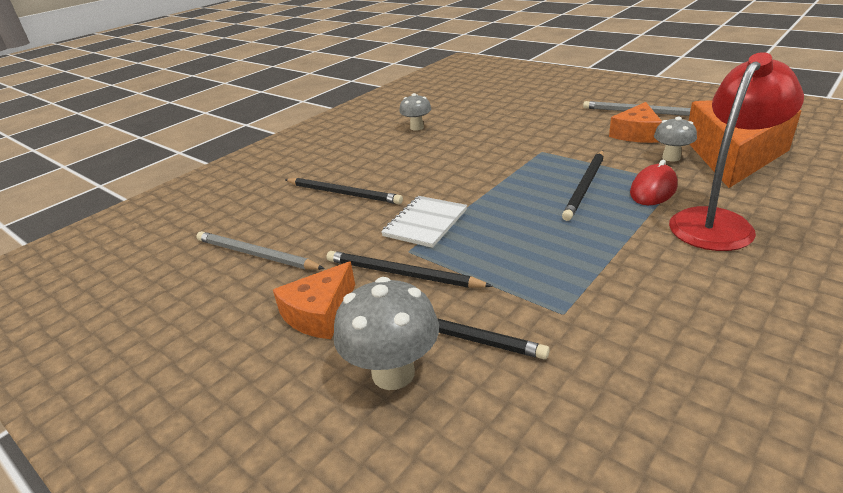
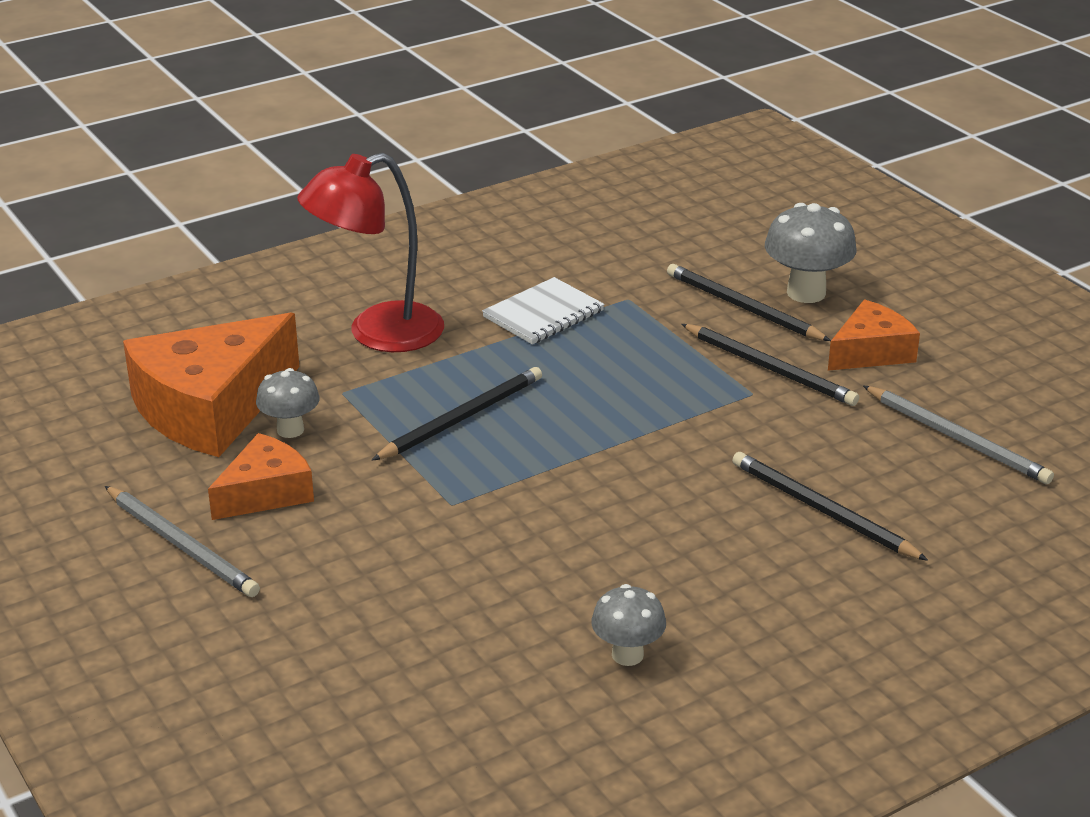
camera: 165 degrees left, 0 degrees up
white notebook [381,196,467,248] -> white notebook moved to [482,277,605,344]
red mouse [630,159,678,205] -> none

